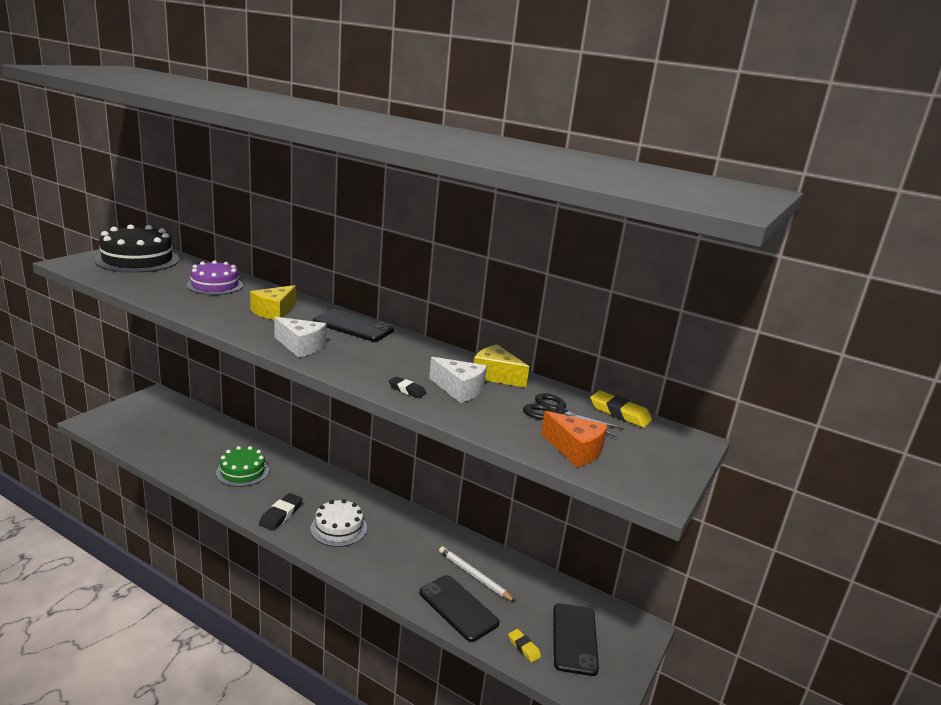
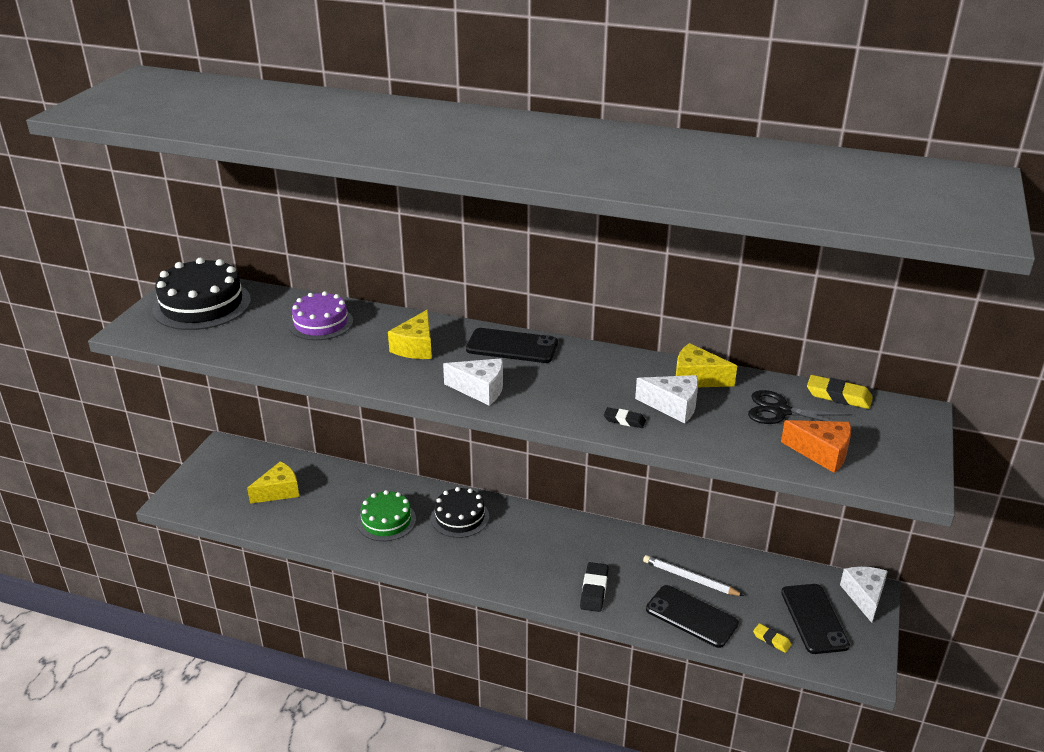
camera: 10 degrees left, 10 degrees up
black eraser [259,493,303,531] -> black eraser moved to [580,562,608,612]
white cake [310,499,367,547] -> none
none -> yellow cheese [247,461,299,504]
none -> black cake [431,487,489,538]
none -> white cheese [840,567,888,623]

